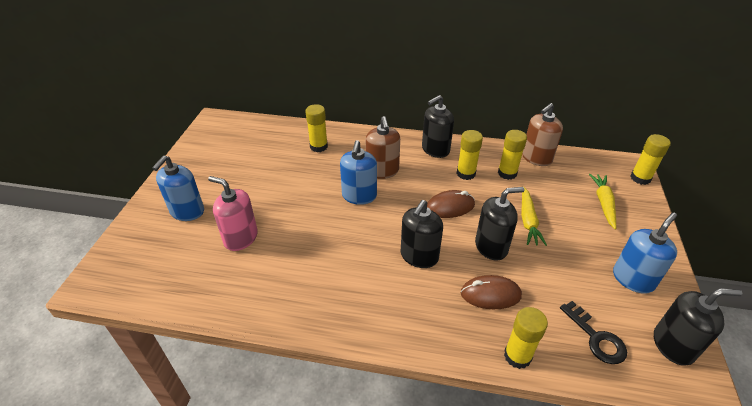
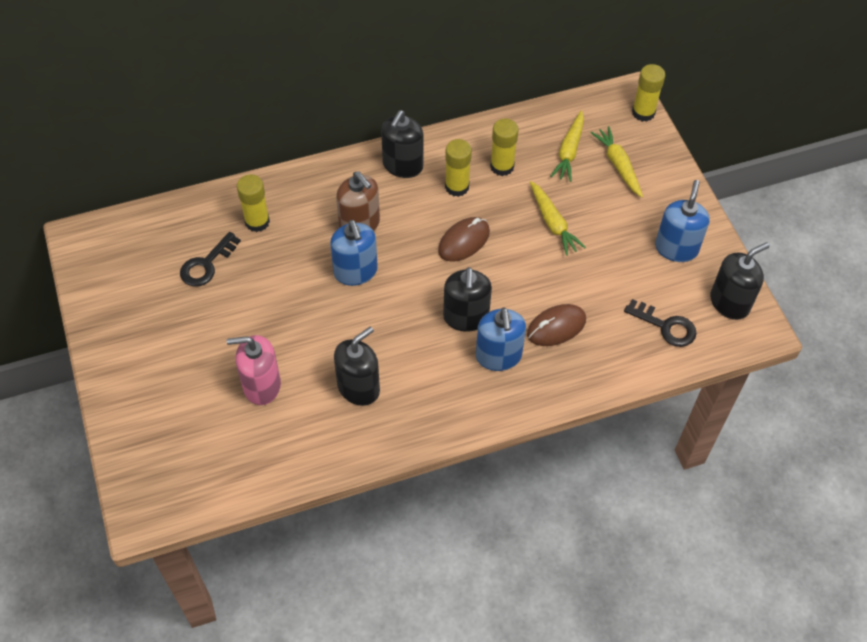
camera: 30 degrees left, 15 degrees up
blue soap dispenser [152,156,204,221] -> blue soap dispenser moved to [476,307,526,371]
black soap dispenser [475,187,525,261] -> black soap dispenser moved to [334,327,380,406]
yellow glue stick [504,307,548,369] -> none
brown soap dispenser [522,103,563,166] -> none
none -> black key [180,232,241,287]
none -> yellow carrot [550,110,584,182]

